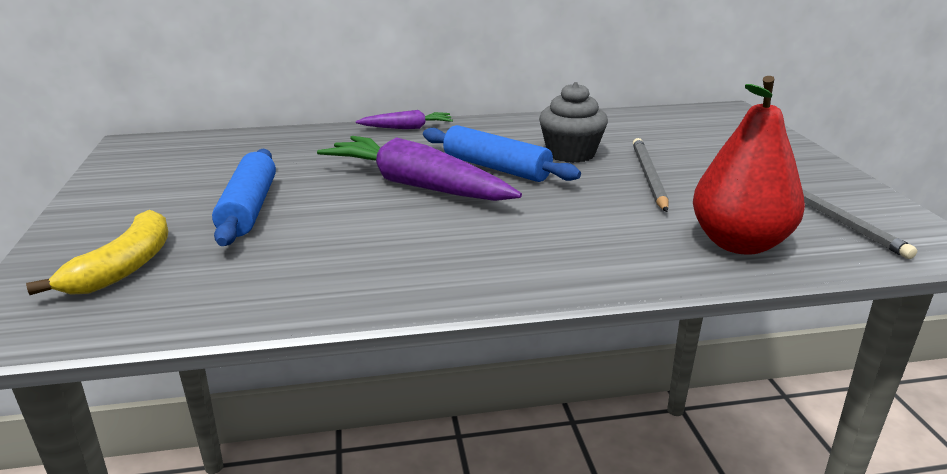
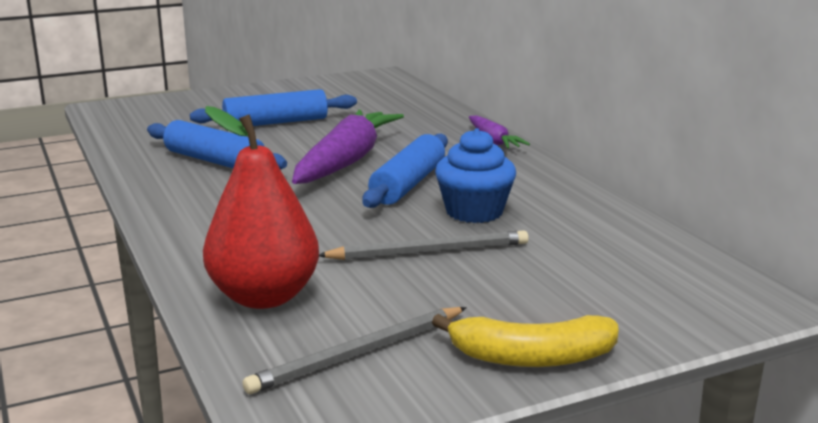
camera: 75 degrees right, 5 degrees down
yellow banana [26,210,168,295] -> yellow banana moved to [432,314,619,367]
grey cupcake [539,82,608,163] -> blue cupcake [435,128,516,223]
none -> blue rolling pin [147,120,287,170]

